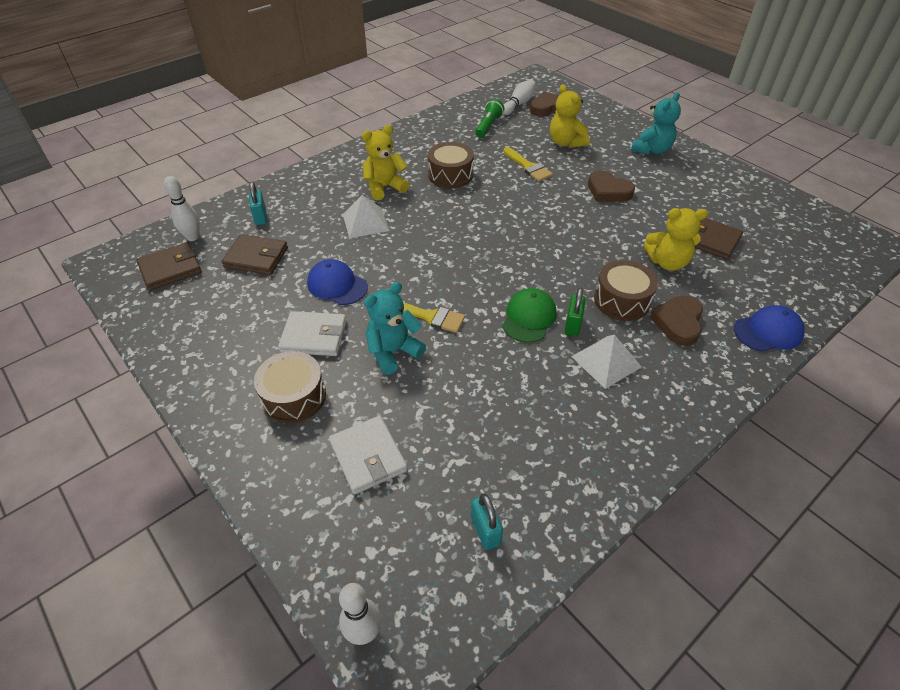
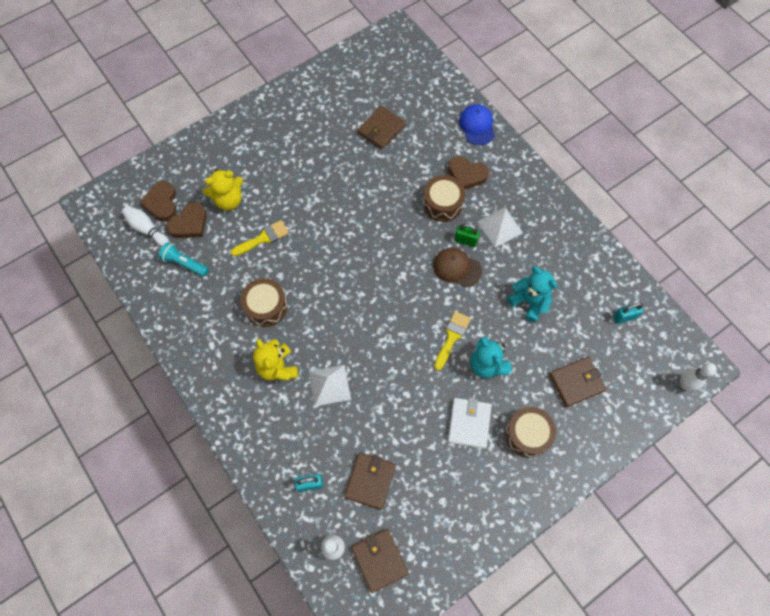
camera: 85 degrees left, 20 degrees up
blue cap [307,259,368,305] -> none
white wallet [329,416,408,494] -> brown wallet [549,357,606,407]
green flashlight [475,99,504,138] -> turquoise flashlight [159,242,209,277]
green cap [502,288,557,343] -> brown cap [433,247,482,287]
brown heart [588,170,635,202] -> brown heart moved to [166,202,207,238]
turquoise teddy bear [631,92,681,155] -> turquoise teddy bear moved to [507,266,558,322]
yellow teddy bear [644,208,708,271] -> none

